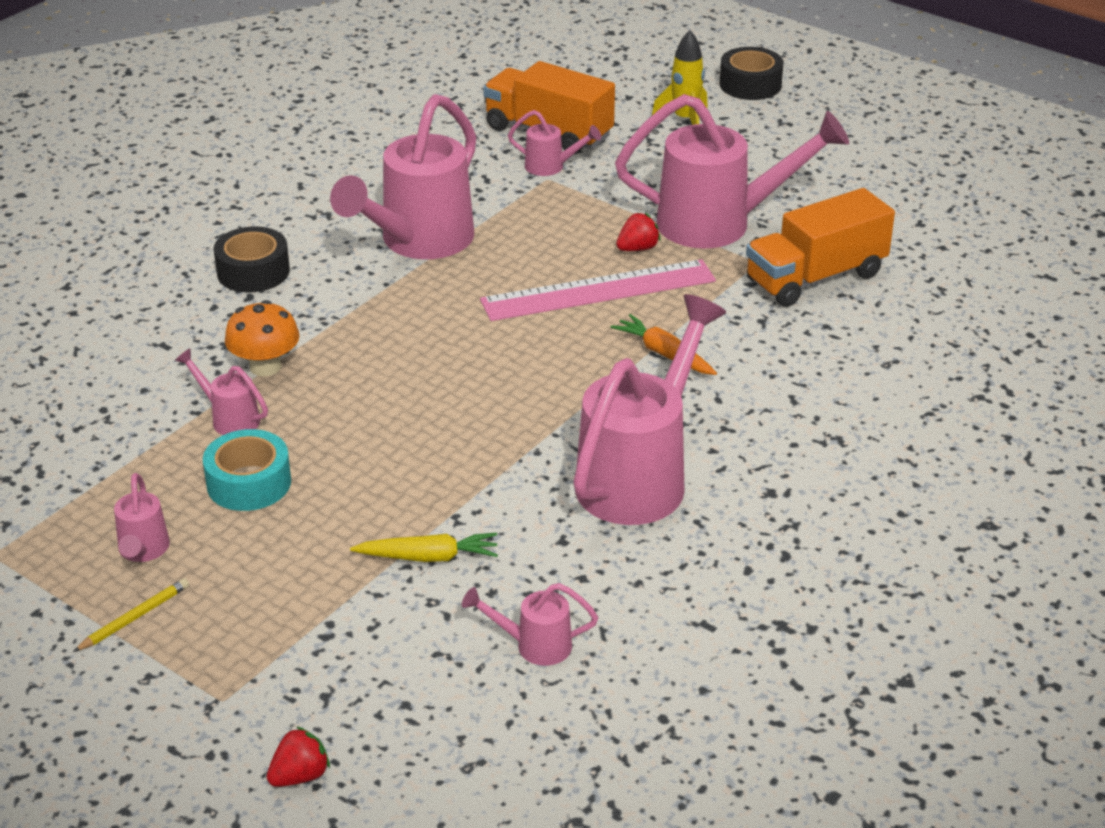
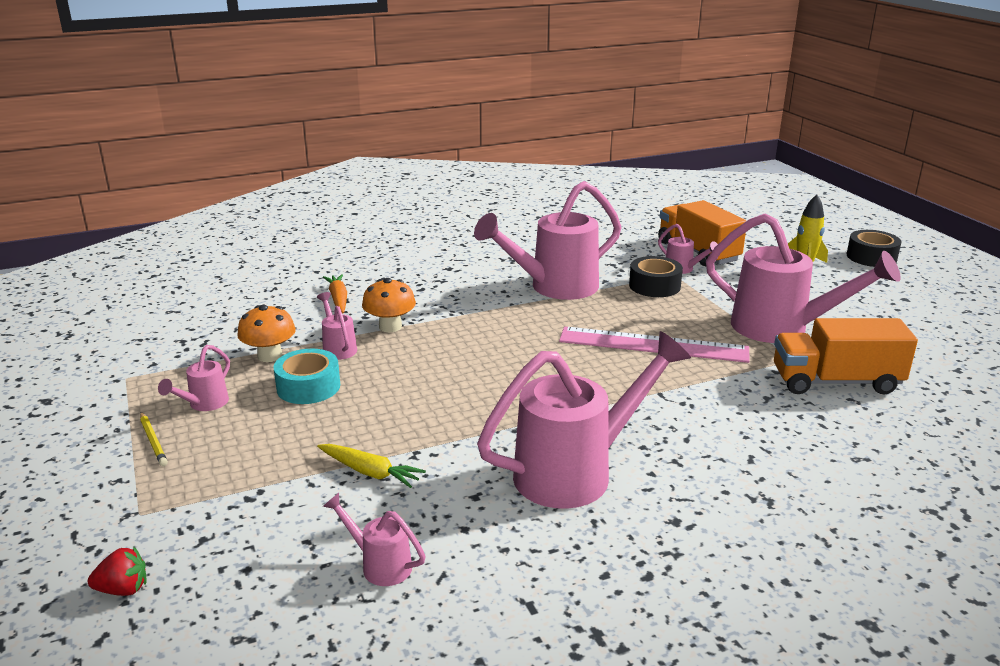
camera: 30 degrees right, 10 degrees down
yellow pencil [73,578,189,652] -> yellow pencil turned 75 degrees clockwise [140,412,168,466]
black tape [214,226,290,293] -> black tape moved to [629,256,683,297]
orange carrot [610,314,717,375] -> orange carrot moved to [323,274,347,314]
red strawberry [616,213,661,251] -> none
none -> orange mushroom [237,305,296,362]

